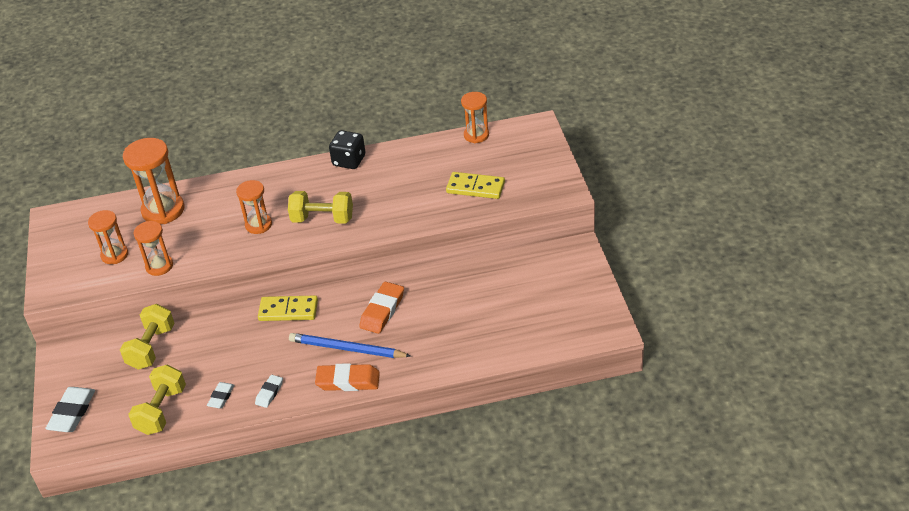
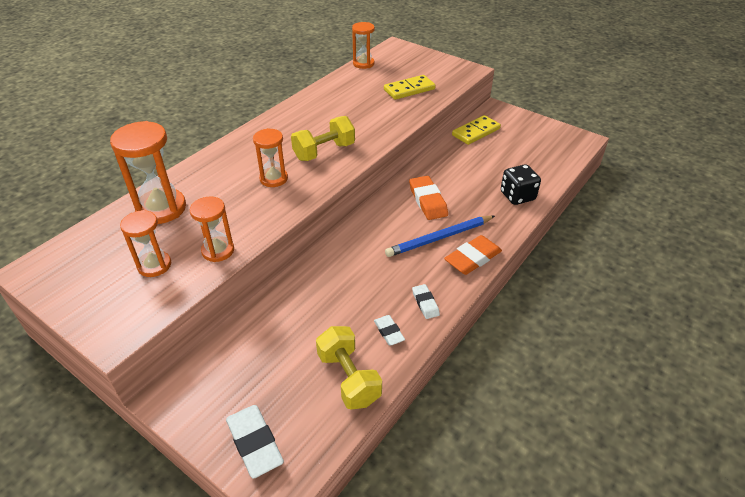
camera: 45 degrees left, 0 degrees up
yellow dumbbell [120,304,175,370] -> none
yellow domino [258,295,318,321] -> yellow domino moved to [452,115,501,145]
black dice [329,130,366,169] -> black dice moved to [501,164,541,205]

